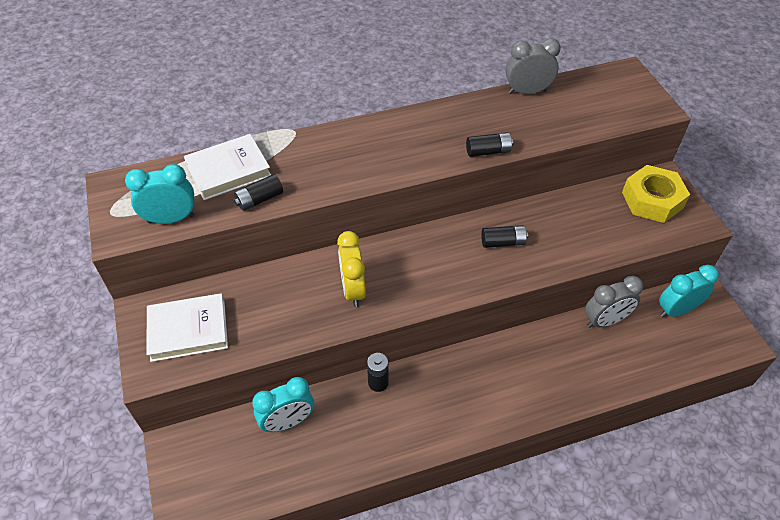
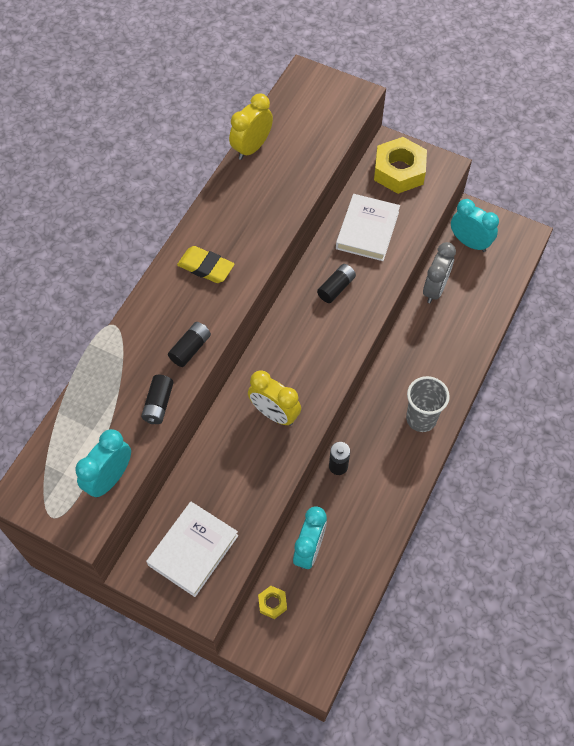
camera: 45 degrees left, 10 degrees up
white book [184,134,271,200] -> white book moved to [336,194,400,261]
black battery [466,132,513,157] -> black battery moved to [168,322,211,367]
grey clock [506,38,561,94] -> yellow clock [229,93,273,160]
turquoise clock [659,265,719,318] -> turquoise clock turned 105 degrees clockwise [451,199,499,252]
none -> yellow eraser [177,246,235,283]
none -> yellow nut [258,586,287,619]
none -> grey cup [406,376,450,432]

